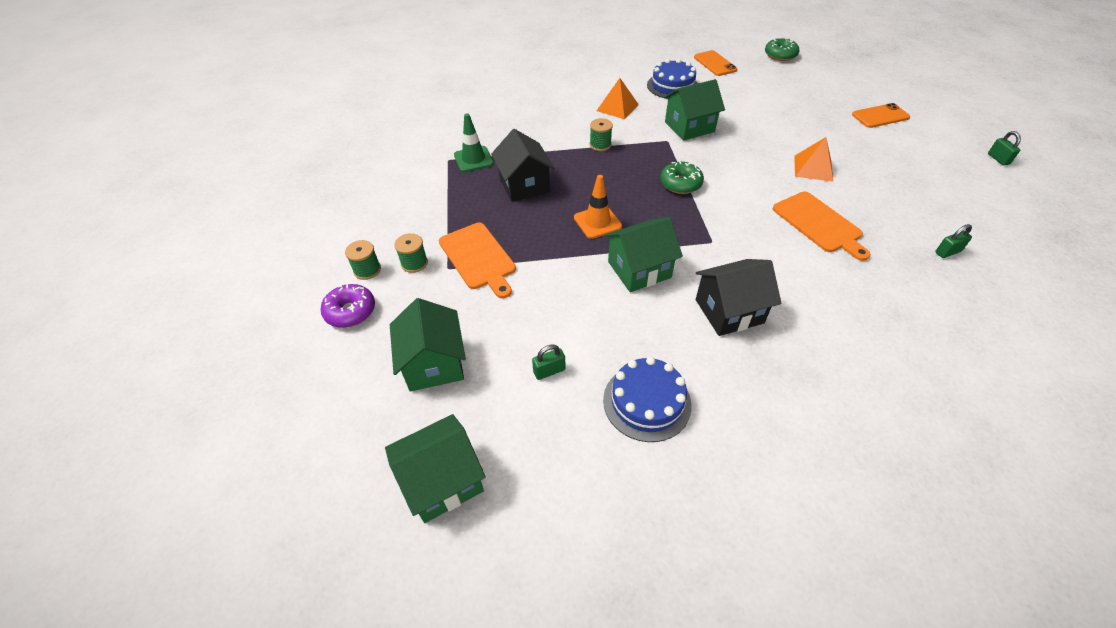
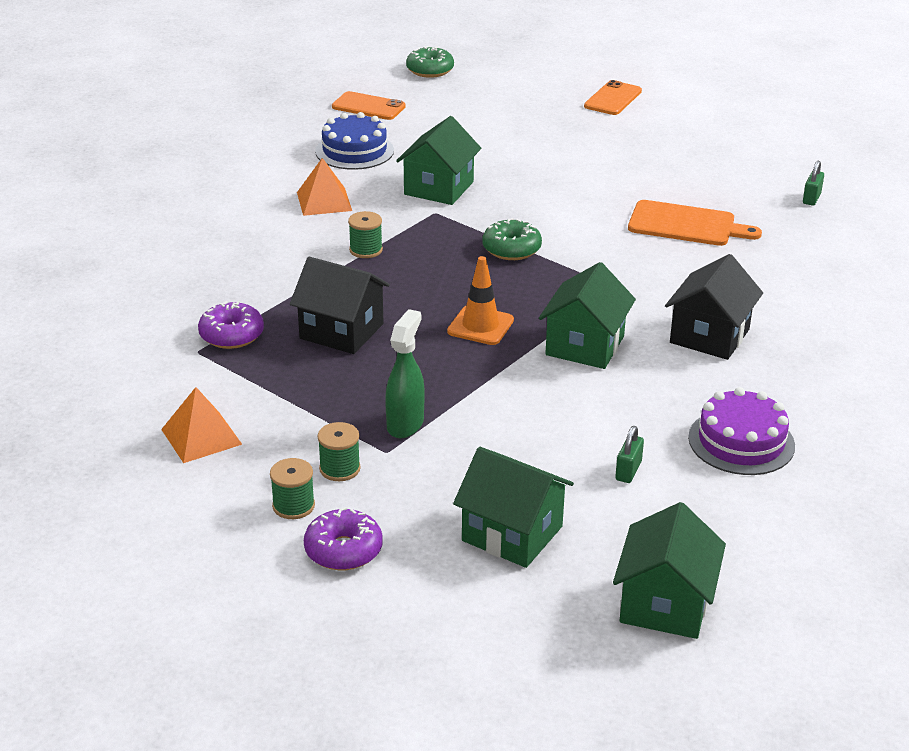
camera: 45 degrees left, 15 degrees down
orange cutting board [439,223,516,298] -> green spray bottle [385,309,425,438]
green traffic cone [454,113,494,172] -> purple donut [198,301,264,349]
blue cake [603,357,692,442] -> purple cake [688,387,795,475]
orange pyramid [794,137,833,182] -> orange pyramid moved to [161,387,243,463]
green padlock [988,131,1021,165] -> none

